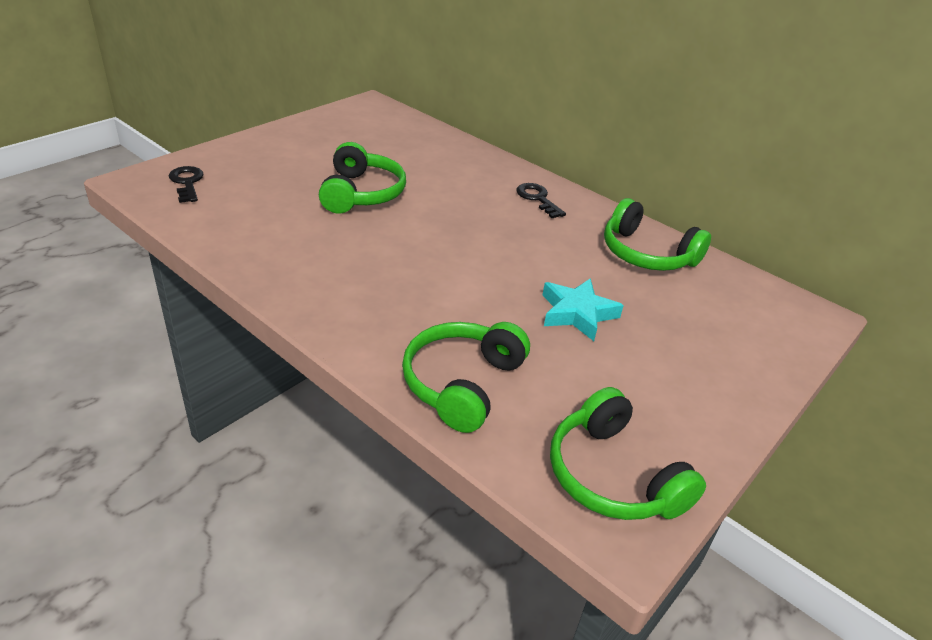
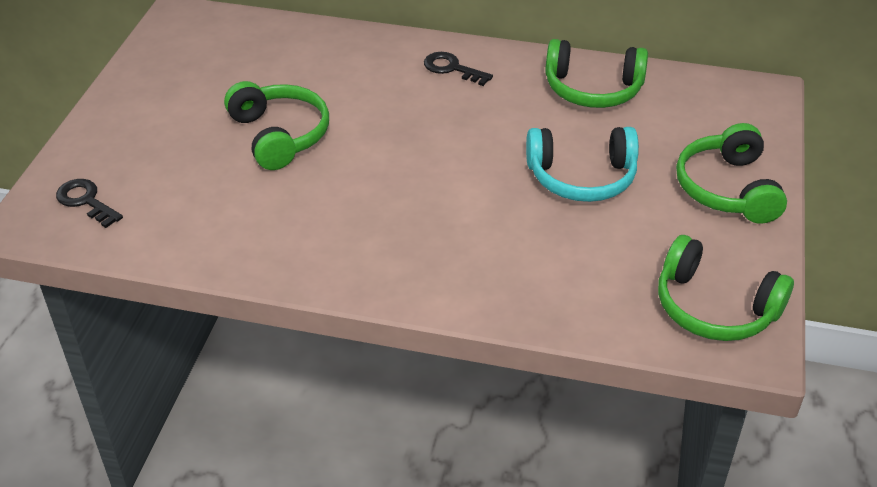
camera: 25 degrees left, 5 degrees up
green headphones [402,322,530,433] -> green headphones moved to [676,123,787,224]
turquoise star [543,278,624,341] -> turquoise headphones [526,127,639,202]

